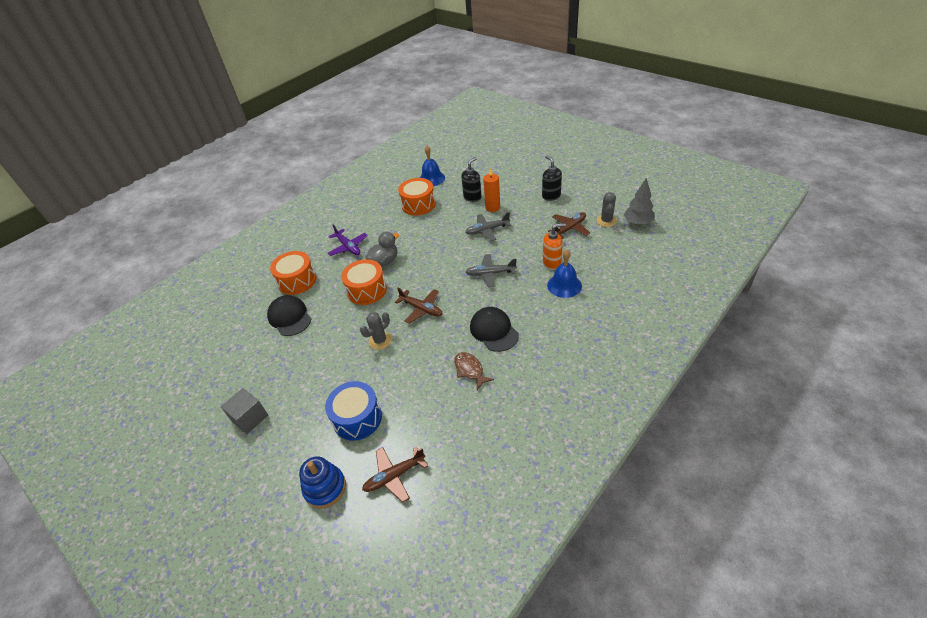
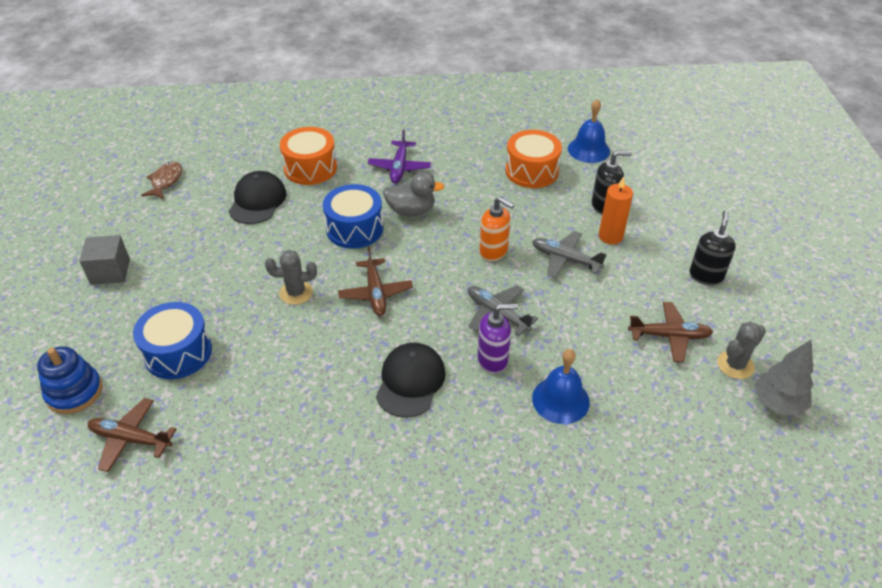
camera: 40 degrees right, 0 degrees up
orange drum [341,259,387,305] -> blue drum [323,184,383,249]
brown fish [454,352,494,390] -> brown fish moved to [141,162,182,199]
orange soap dispenser [543,223,566,270] -> orange soap dispenser moved to [479,197,515,261]
none -> purple soap dispenser [477,303,518,374]

